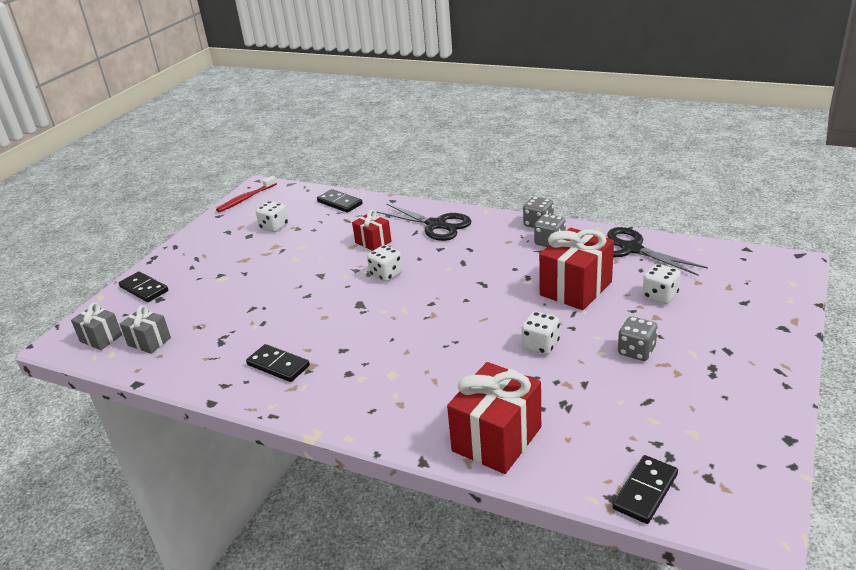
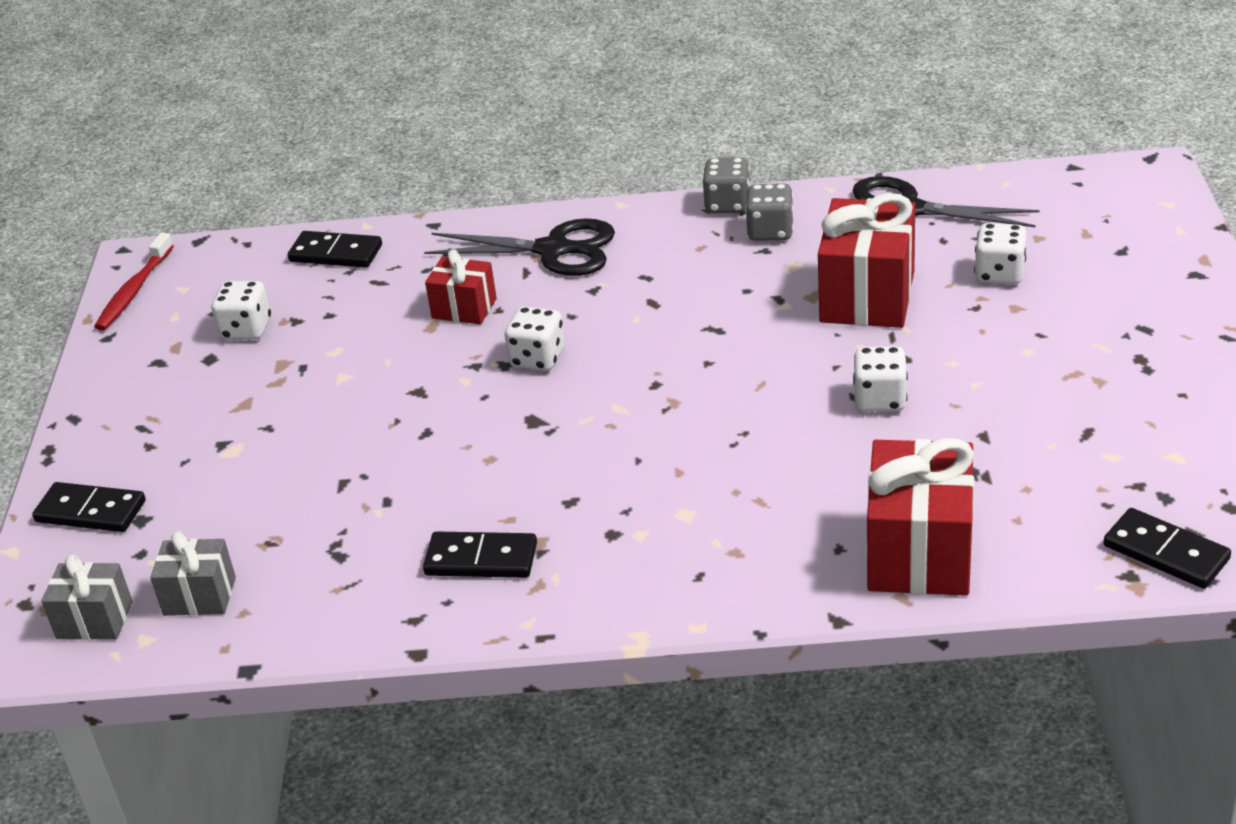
camera: 25 degrees left, 5 degrees up
black domino [612,455,678,524] -> black domino turned 60 degrees counterclockwise [1104,508,1231,589]
grey dice [618,316,658,361] -> none

